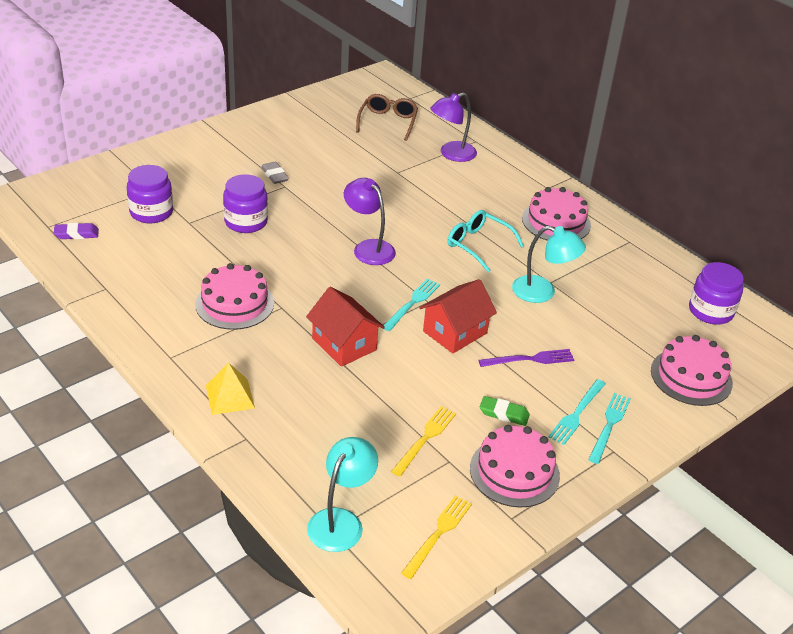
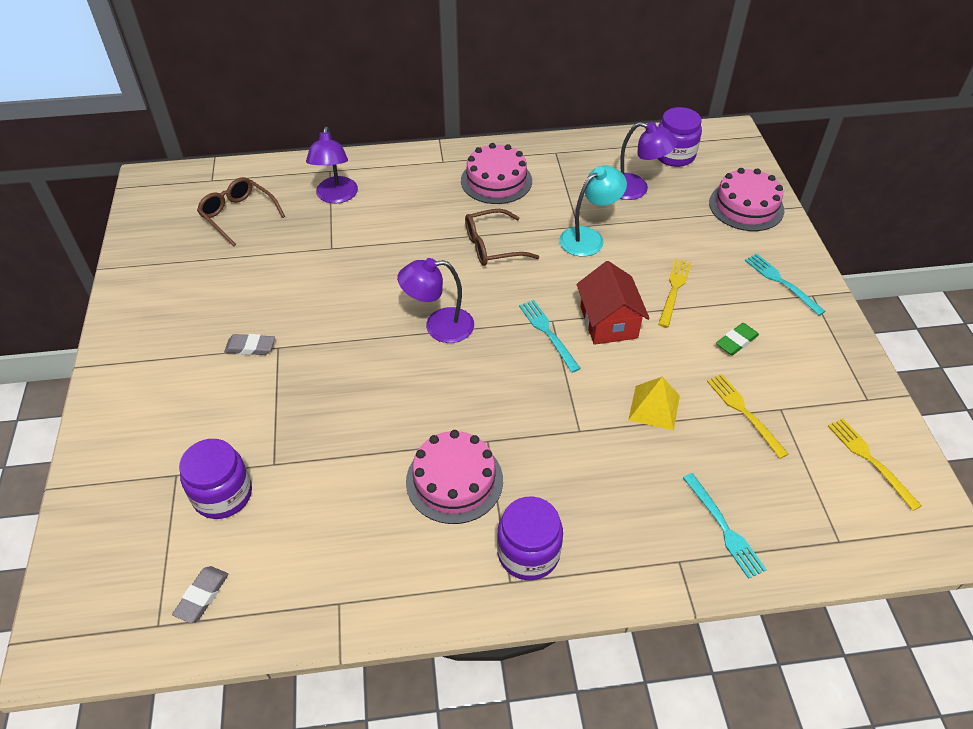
camera: 55 degrees left, 10 degrees up
purple eraser [54,223,99,239] -> grey eraser [172,566,229,623]
yellow pyramid [206,362,255,415] -> yellow pyramid moved to [628,377,680,430]
purple jar [223,174,268,233] -> purple jar moved to [497,496,563,580]
red house [306,287,385,367] -> none
turquoise lamp [307,437,378,552] -> none
turquoise glasses [448,210,524,272] -> brown glasses [465,209,539,266]
pink cake [470,425,560,508] -> none
purple fork [478,349,574,367] -> yellow fork [658,259,691,328]
turquoise fork [548,379,606,445] -> turquoise fork moved to [683,473,767,579]
none -> purple lamp [620,122,678,200]

